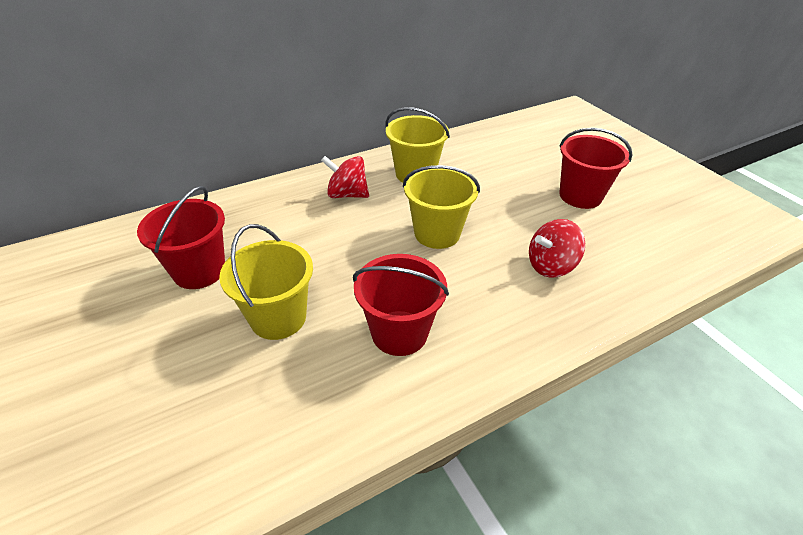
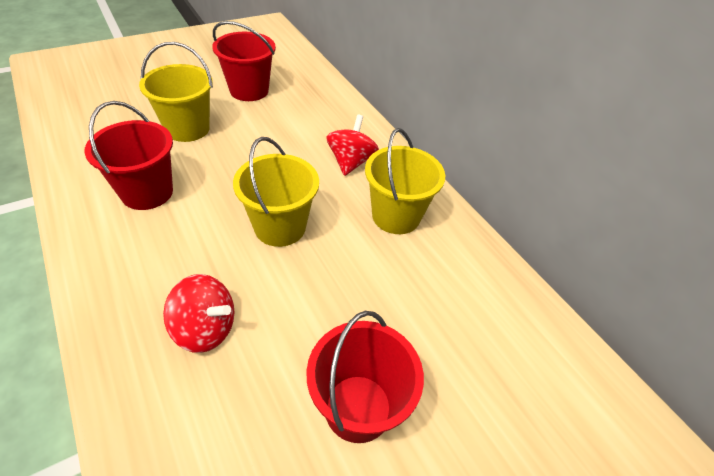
camera: 85 degrees right, 5 degrees up
red spinning top [529,219,585,278] -> red spinning top turned 135 degrees clockwise [163,274,235,353]

